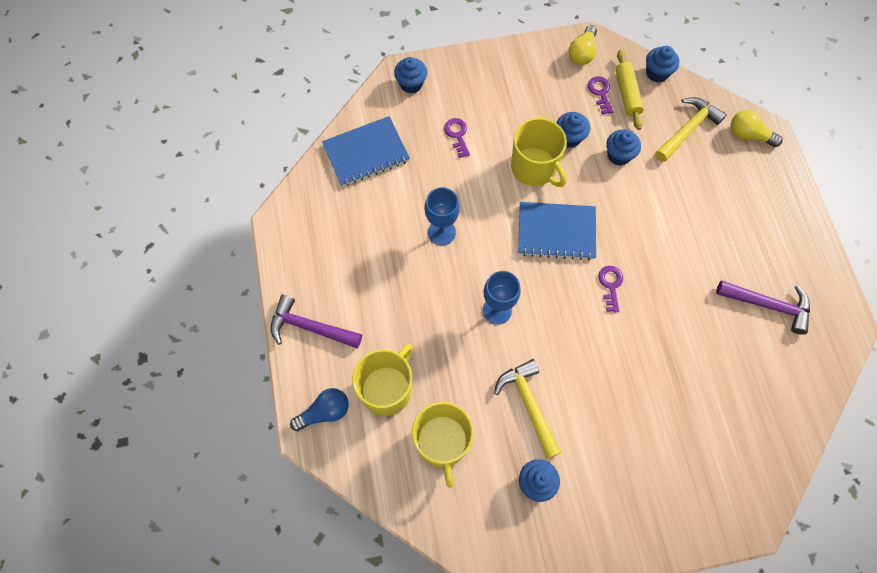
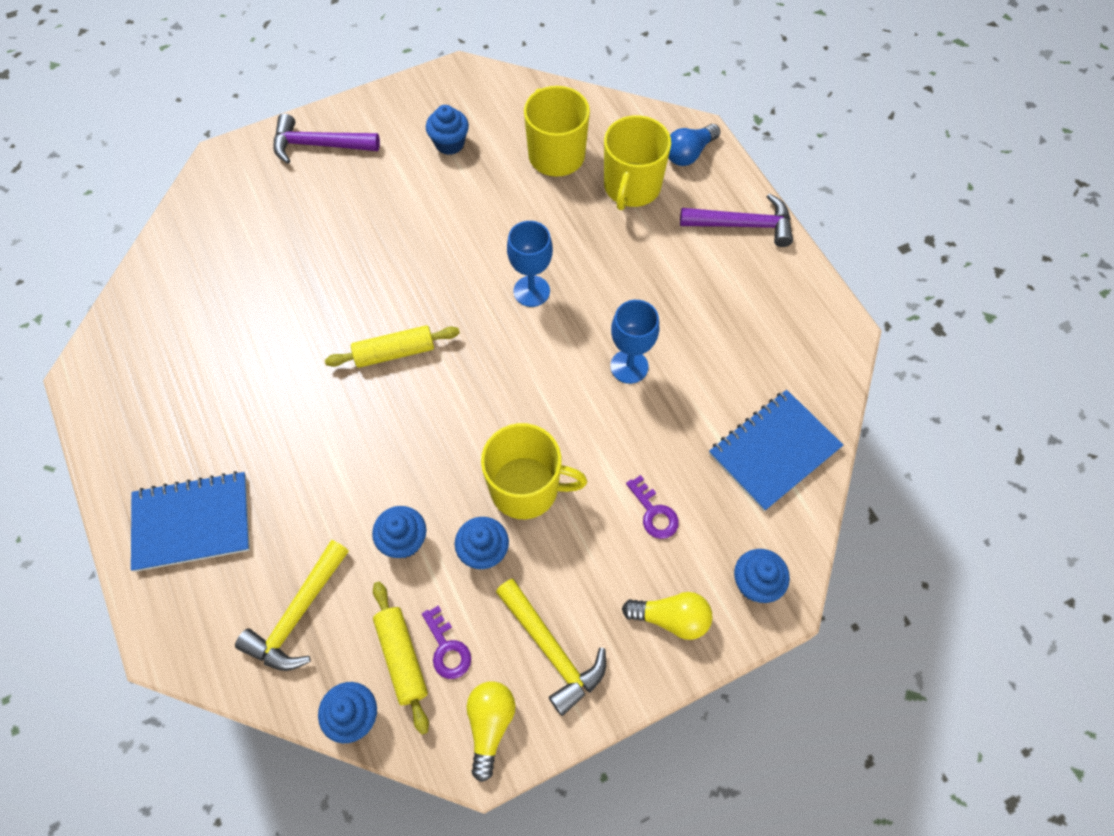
camera: 165 degrees right, 5 degrees down
yellow hammer [494,359,562,459] -> yellow hammer moved to [496,579,606,716]
yellow mug [511,118,567,187] -> yellow mug turned 150 degrees clockwise [481,423,587,519]
blue notebook [518,202,596,260] -> blue notebook moved to [131,471,250,572]
purple key [598,266,623,312] -> yellow rolling pin [325,325,460,368]
purple hammer [716,281,810,335] -> purple hammer moved to [273,114,380,164]
yellow light bulb [731,110,783,147] -> yellow light bulb moved to [622,592,712,640]

